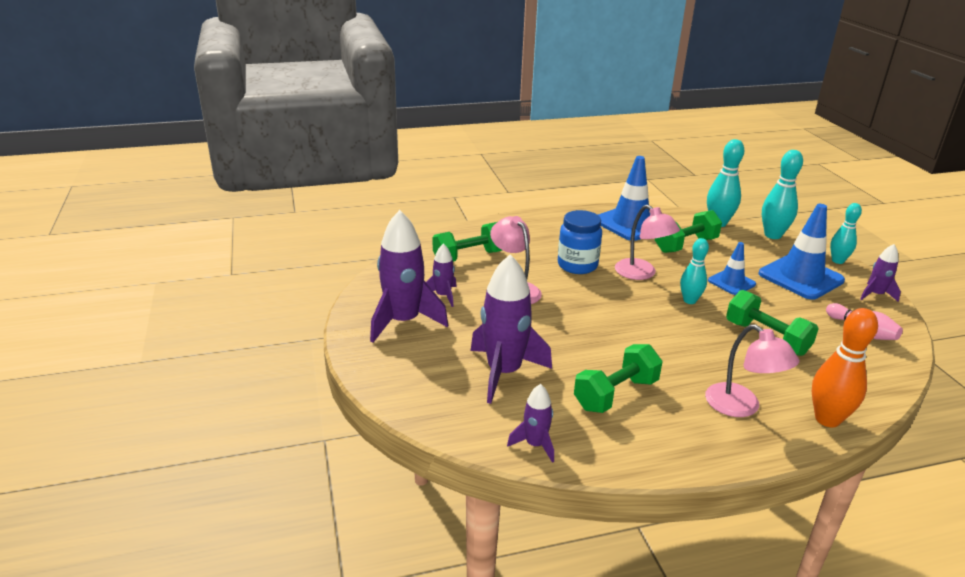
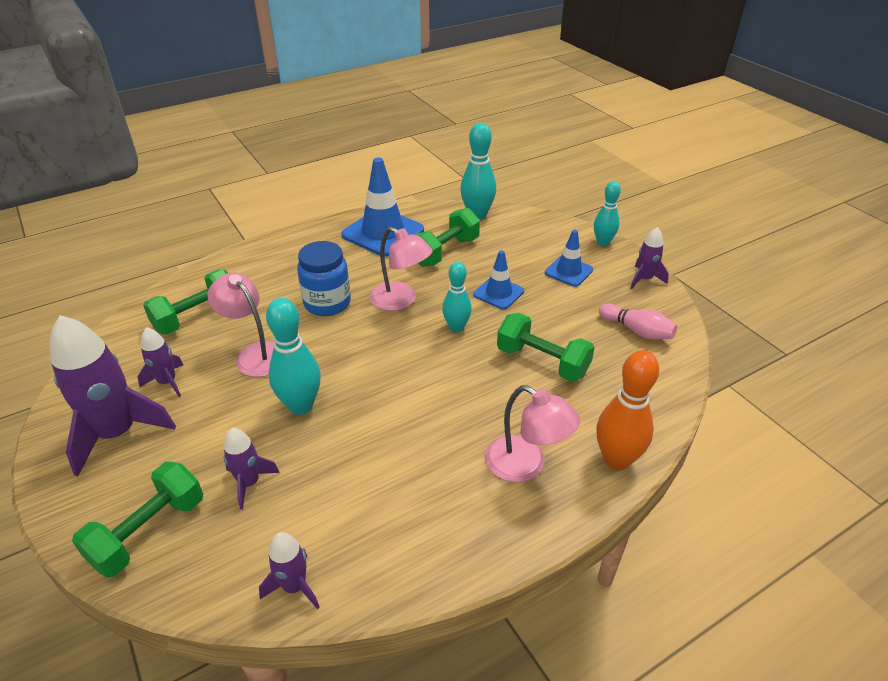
camera: 15 degrees left, 10 degrees up
purple rocket [470,254,552,404] -> purple rocket [223,428,280,509], size x0.51
green dumbbell [574,344,662,413] -> green dumbbell moved to [72,462,203,577]
blue traffic cone [759,204,845,300] -> blue traffic cone [545,230,593,287], size x0.56
turquoise bowling pin [762,150,803,239] -> turquoise bowling pin moved to [266,298,321,415]

